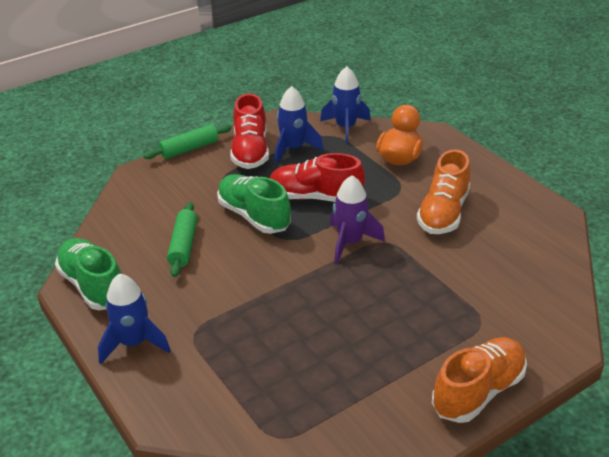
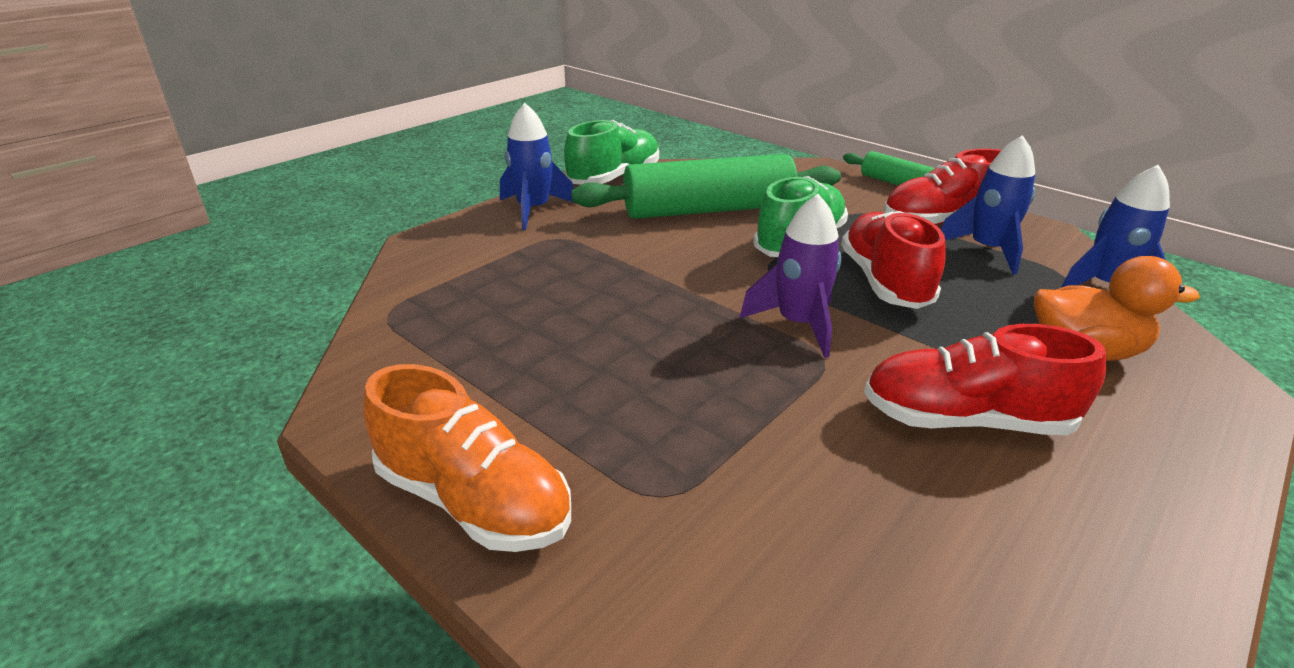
camera: 75 degrees right, 5 degrees down
green rolling pin [167,202,197,277] -> green rolling pin [571,154,841,219], size x1.89
orange shoe [417,149,470,234] -> red shoe [864,324,1106,435]

